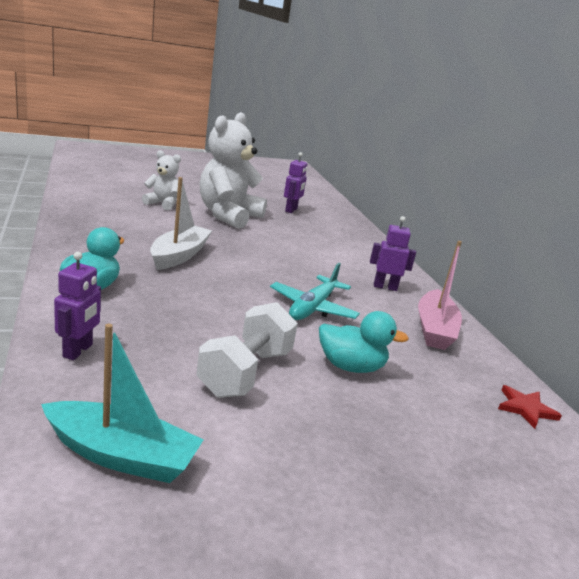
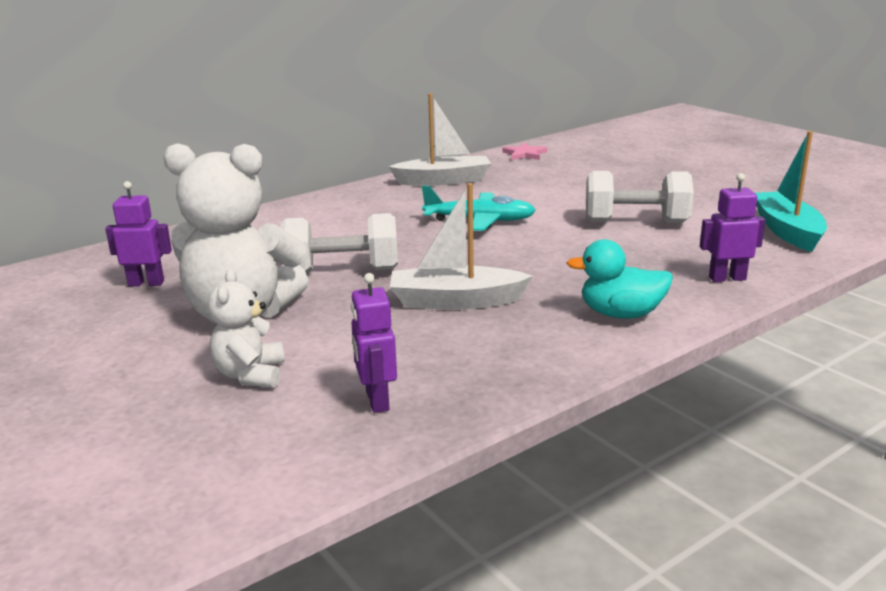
camera: 105 degrees left, 0 degrees up
turquoise duck [319,311,409,373] -> none
purple robot [370,216,416,291] -> purple robot moved to [351,273,397,413]
pink boat [418,241,462,350] -> white boat [388,93,491,186]
red star [498,385,562,429] -> pink star [503,143,547,160]
none -> white dumbbell [281,213,398,274]

